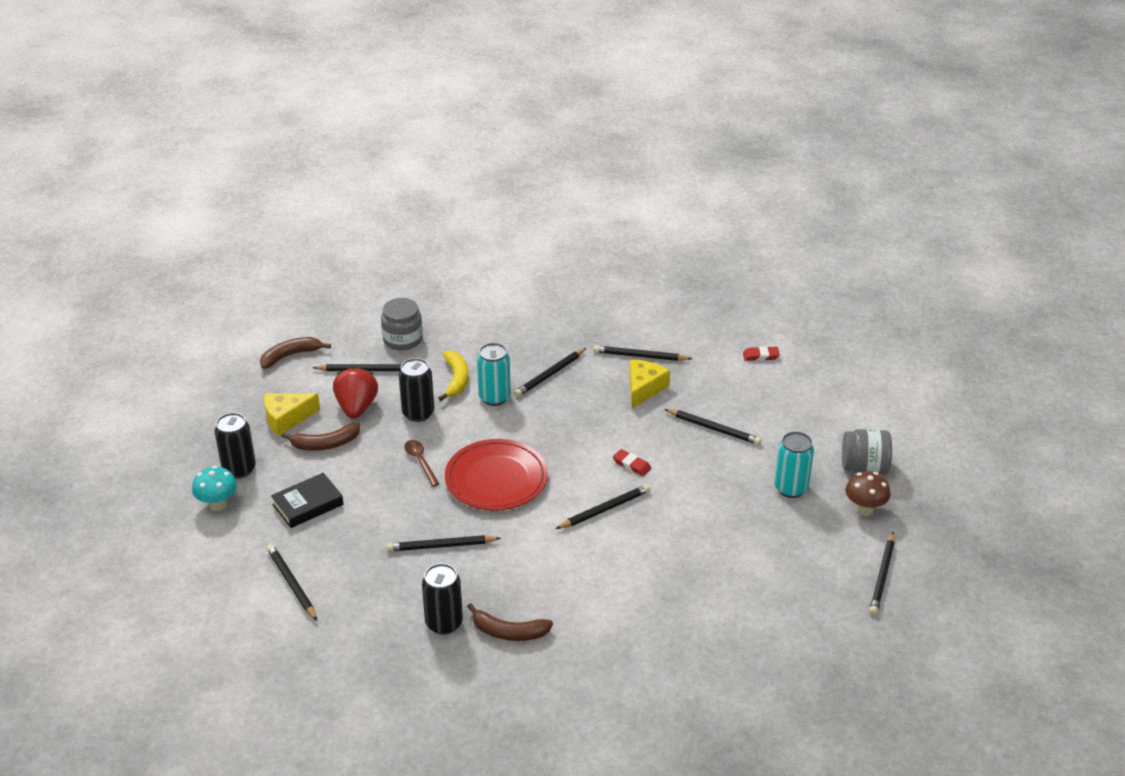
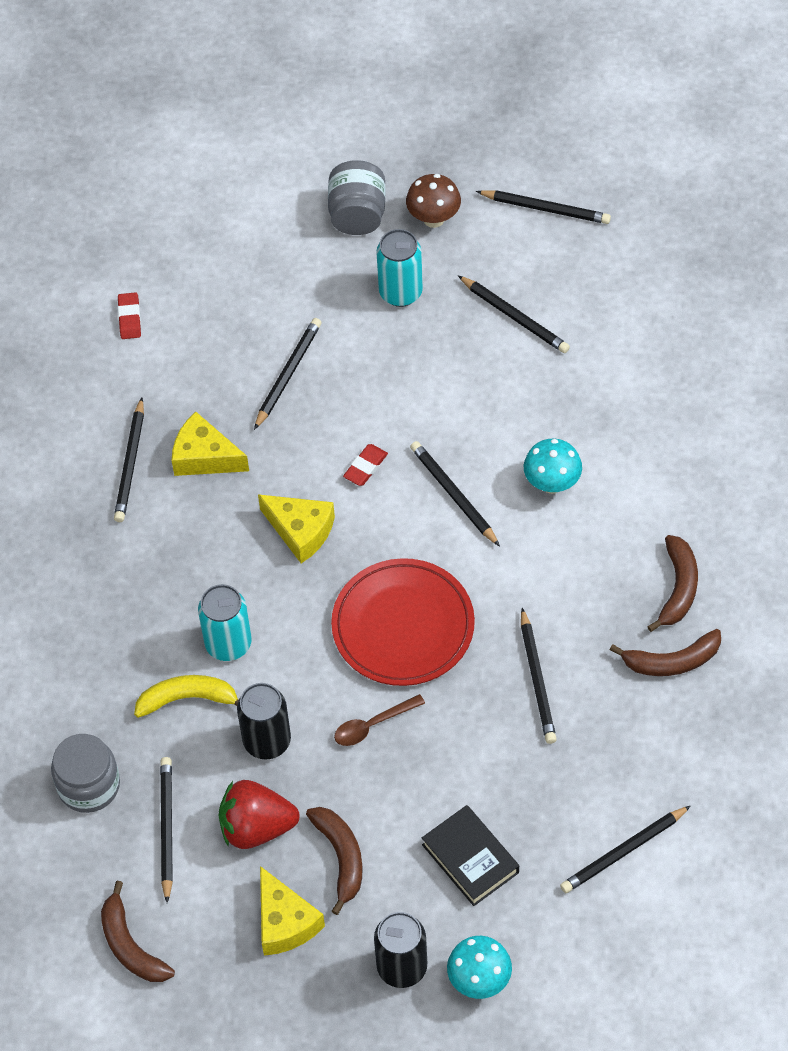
camera: 90 degrees left, 20 degrees up
black can [422,563,463,635] -> brown banana [610,629,721,676]
black pencil [514,348,586,397] -> black pencil moved to [458,275,570,353]
none -> yellow cheese [258,494,335,563]
none -> turquoise mushroom [524,439,582,494]

